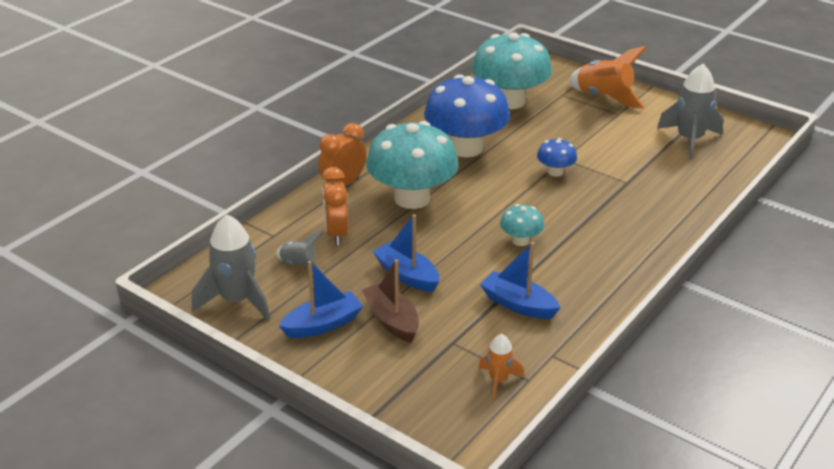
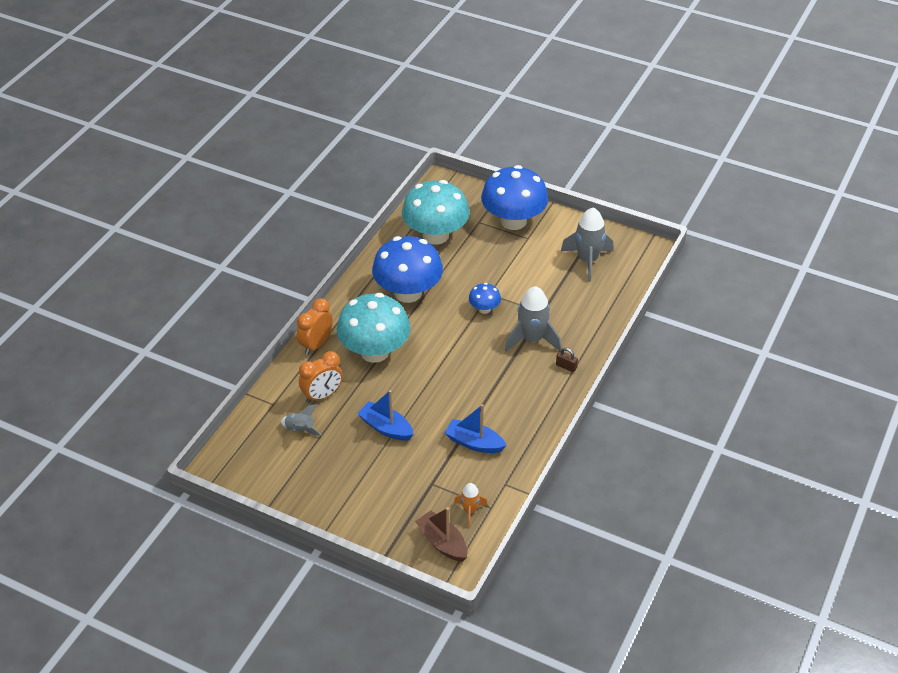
camera: 10 degrees left, 10 degrees up
grey rocket [192,214,270,321] -> grey rocket moved to [505,286,561,352]
blue boat [279,261,363,338] -> none
orange clock [321,167,348,245] -> orange clock turned 105 degrees counterclockwise [299,351,343,403]
brown boat [362,259,419,342] -> brown boat moved to [415,507,467,562]
turquoise mushroom [500,204,544,246] -> none
orange rocket [569,46,647,108] -> blue mushroom [481,165,548,230]
none -> brown padlock [556,348,578,372]

